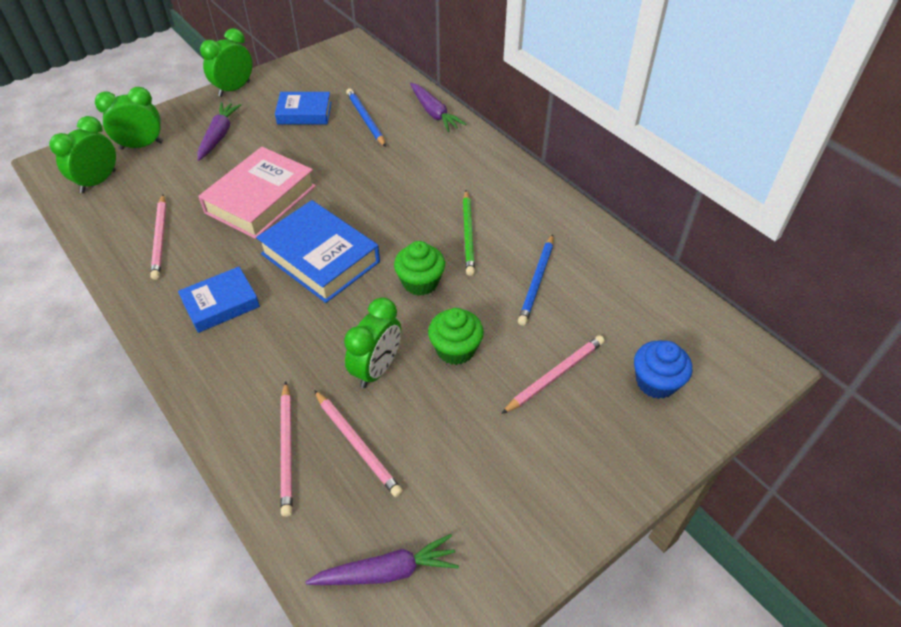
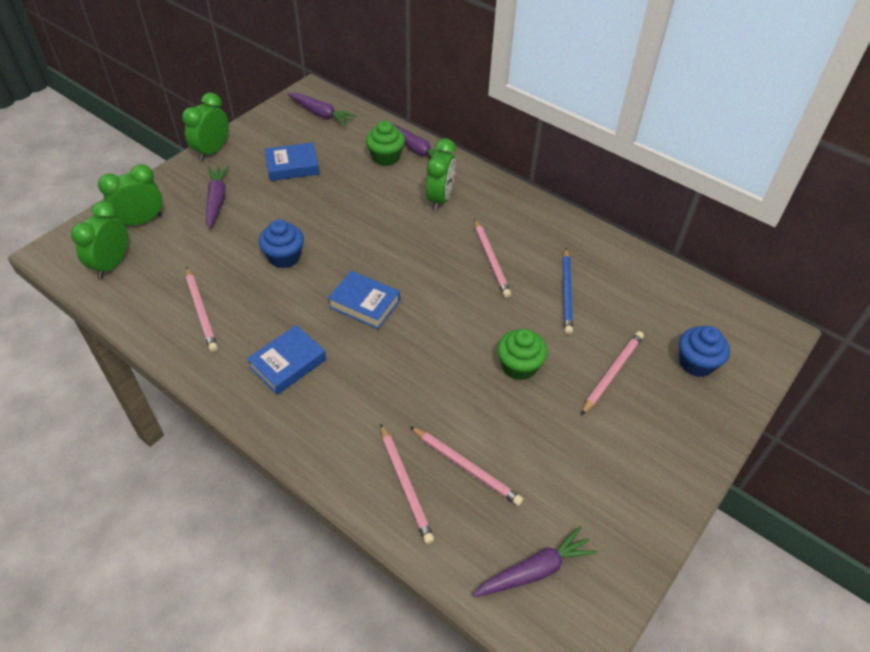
camera: 15 degrees left, 0 degrees up
pink book [198,147,316,239] -> blue cupcake [259,219,304,268]
blue book [256,200,380,303] -> blue book [328,271,400,329], size x0.62
green clock [344,297,401,388] -> green clock moved to [426,139,456,211]
blue pencil [346,89,386,147] -> none
green cupcake [394,241,445,296] -> green cupcake moved to [366,121,405,166]
green pencil [463,190,475,276] -> pink pencil [474,219,511,298]
none -> purple carrot [287,93,357,126]

